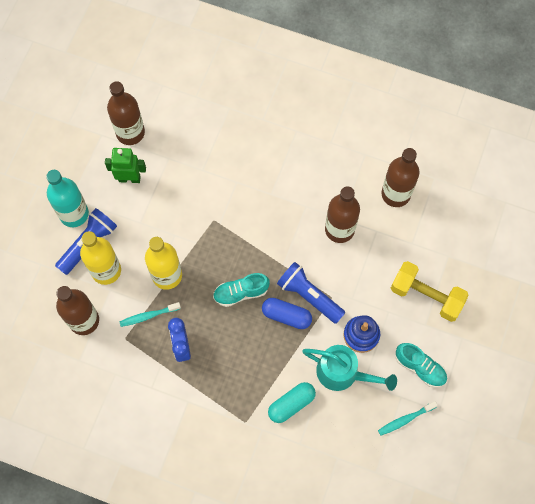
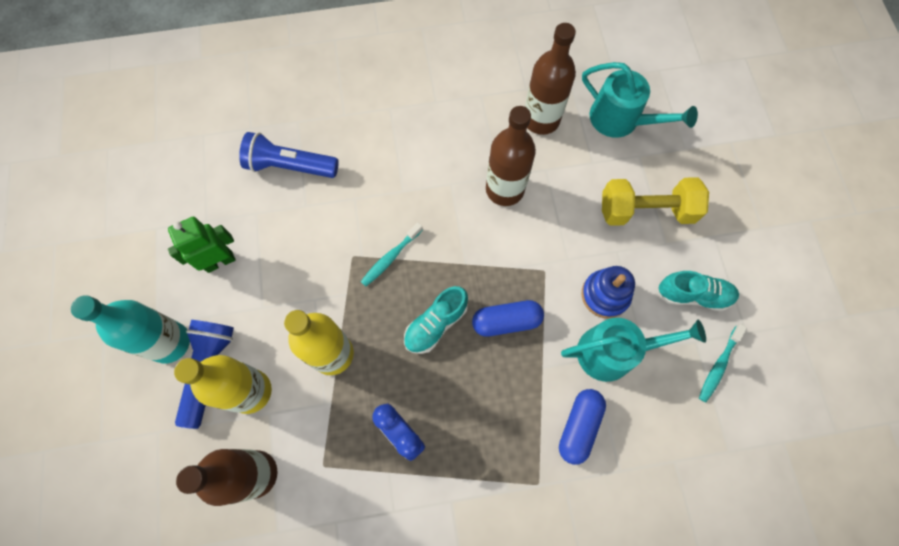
camera: 30 degrees left, 0 degrees up
brown bottle [107,81,145,145] -> none
turquoise toothbrush [120,302,181,327] -> turquoise toothbrush moved to [361,222,423,286]
turquoise capsule [268,382,316,423] -> blue capsule [559,389,606,465]
blue flashlight [277,262,345,324] -> blue flashlight moved to [239,132,339,178]
none -> turquoise watering can [582,62,698,138]

